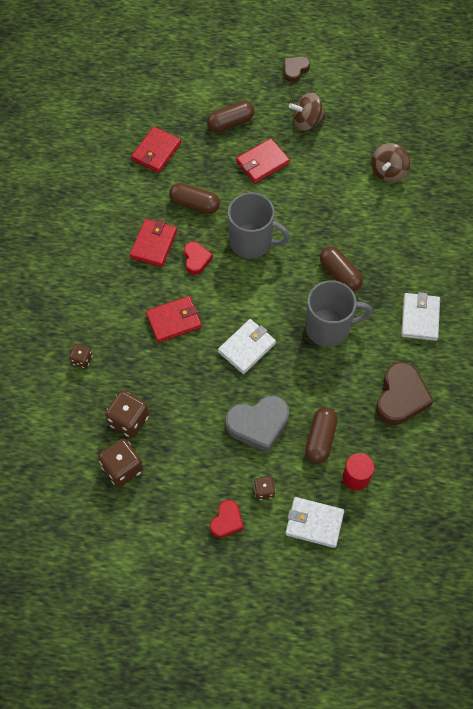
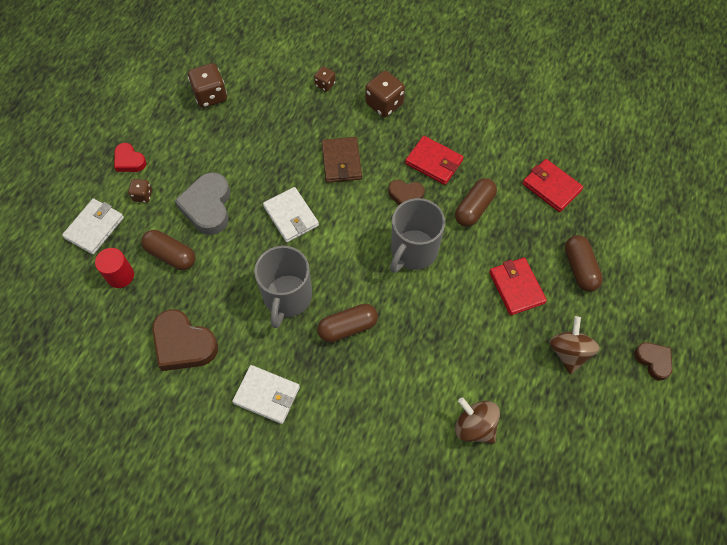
camera: 105 degrees right, 0 degrees up
brown dice [105,391,149,438] -> brown dice moved to [365,71,405,117]
red wallet [146,296,202,343] -> brown wallet [322,137,362,183]
red heart [184,242,213,275] -> brown heart [388,180,425,205]

